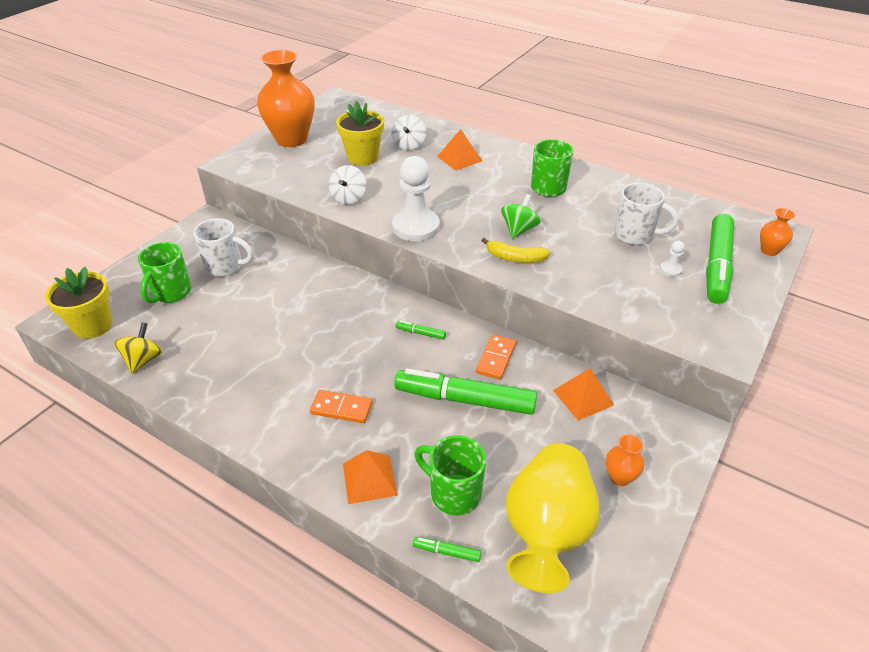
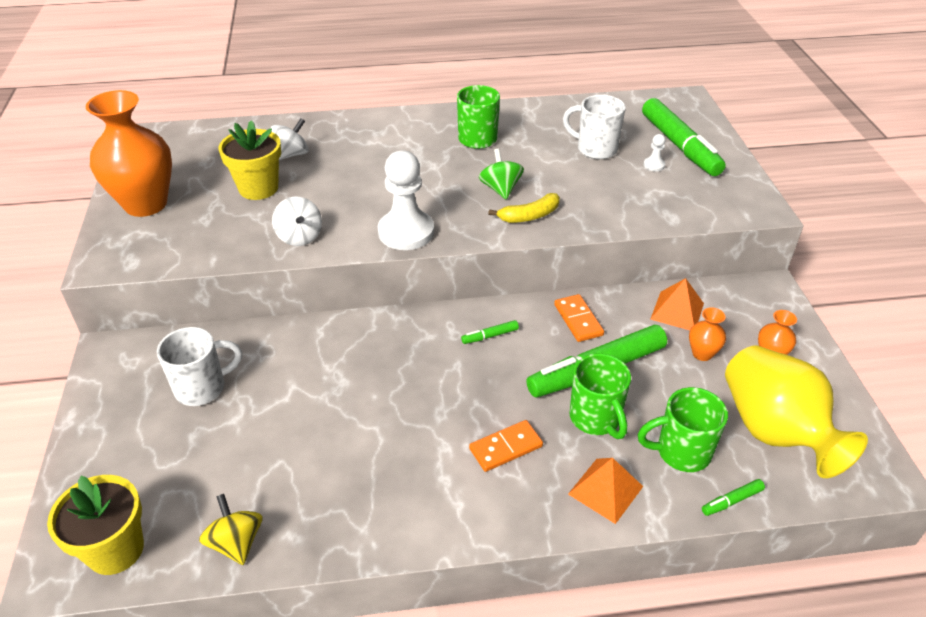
camera: 40 degrees left, 0 degrees up
green mug [138,242,191,303] -> green mug moved to [569,353,631,439]
white spinning top [392,115,426,150] -> white spinning top turned 105 degrees counterclockwise [271,118,309,160]
orange pyramid [437,129,482,171] -> none
white mug [614,183,678,245] -> white mug turned 135 degrees counterclockwise [563,95,626,159]
orange vase [760,208,795,256] -> orange vase moved to [689,307,726,361]

